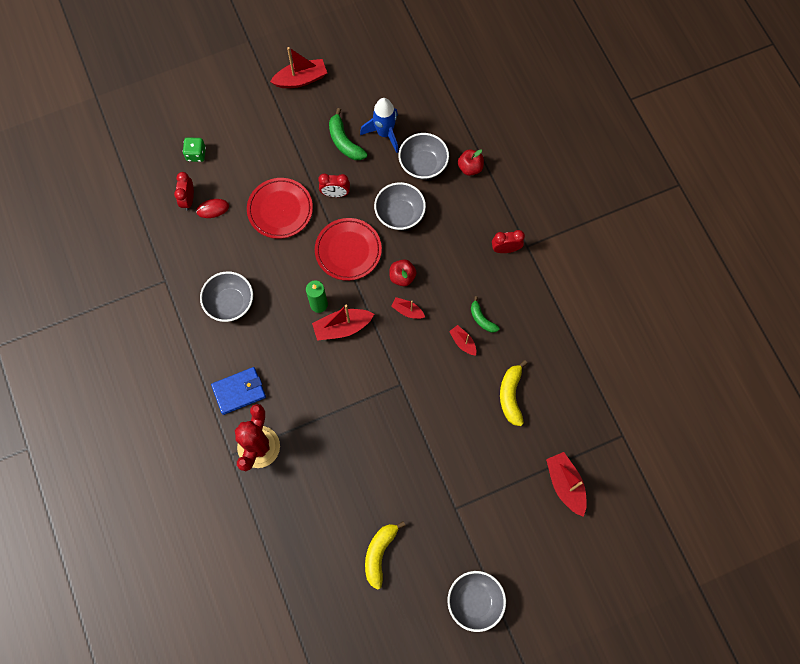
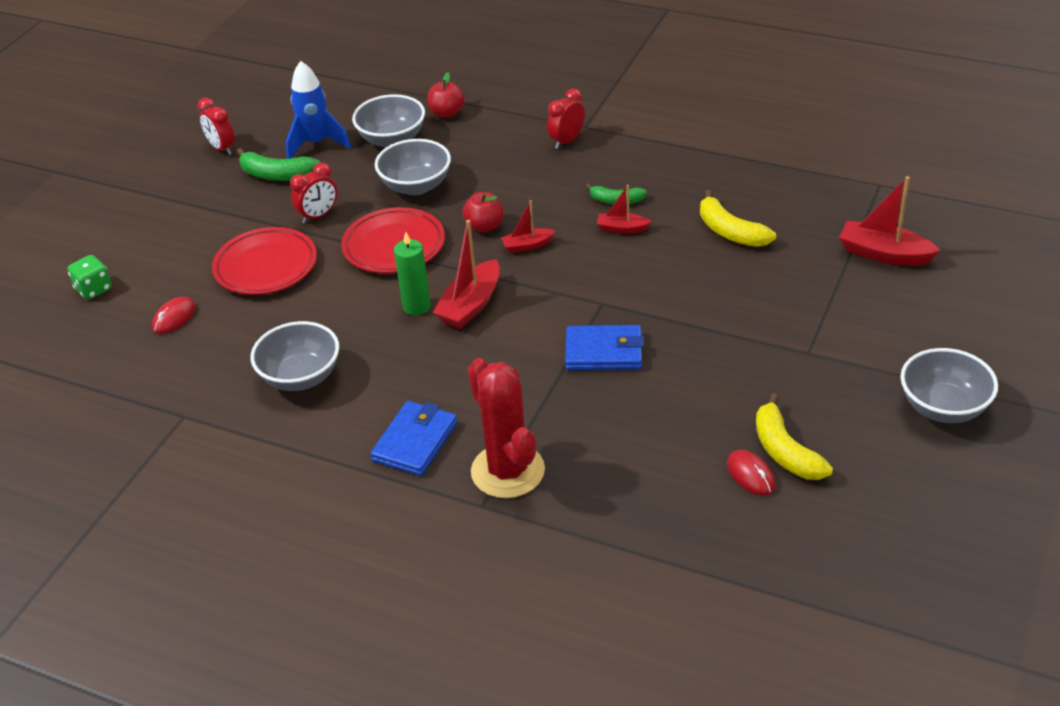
camera: 40 degrees left, 30 degrees down
red clock [174,172,194,210] -> red clock moved to [198,98,235,155]
red boat [270,47,327,88] -> none
none -> blue wallet [565,325,644,370]
none -> red mouse [727,450,775,496]

